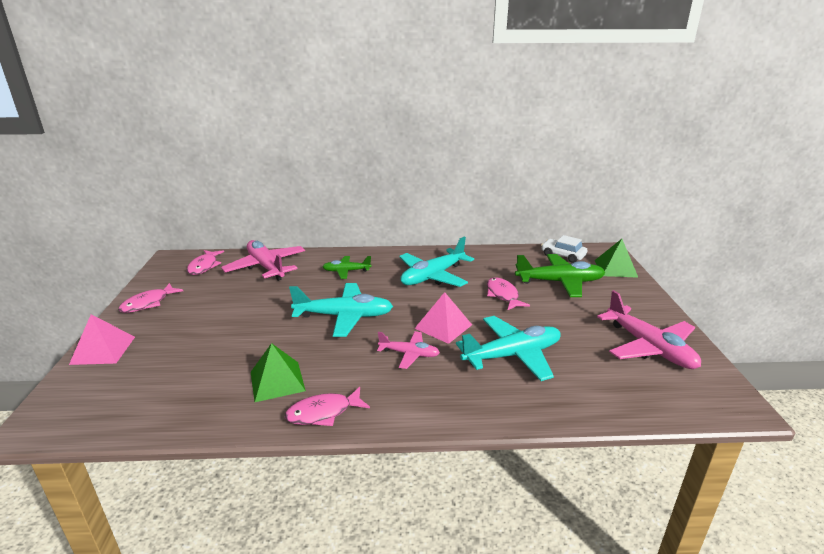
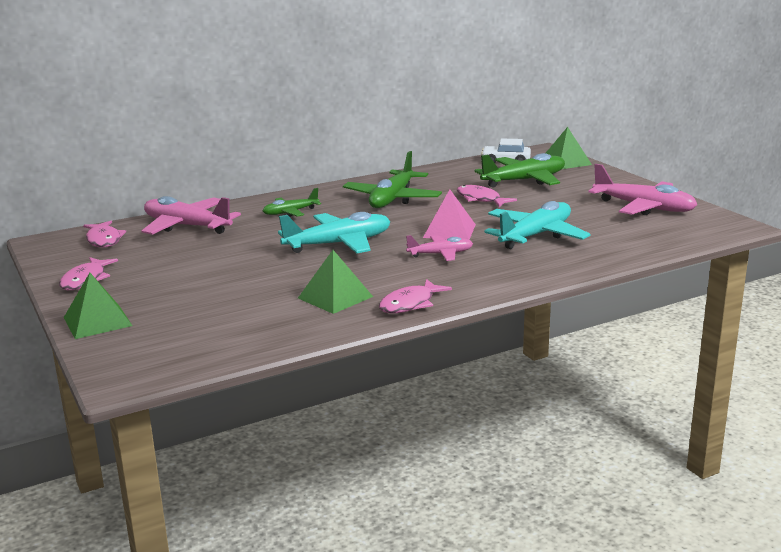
camera: 25 degrees left, 5 degrees down
pink pyramid [69,314,135,365] -> green pyramid [64,273,133,339]
turquoise plane [399,237,474,287] -> green plane [343,151,442,208]

